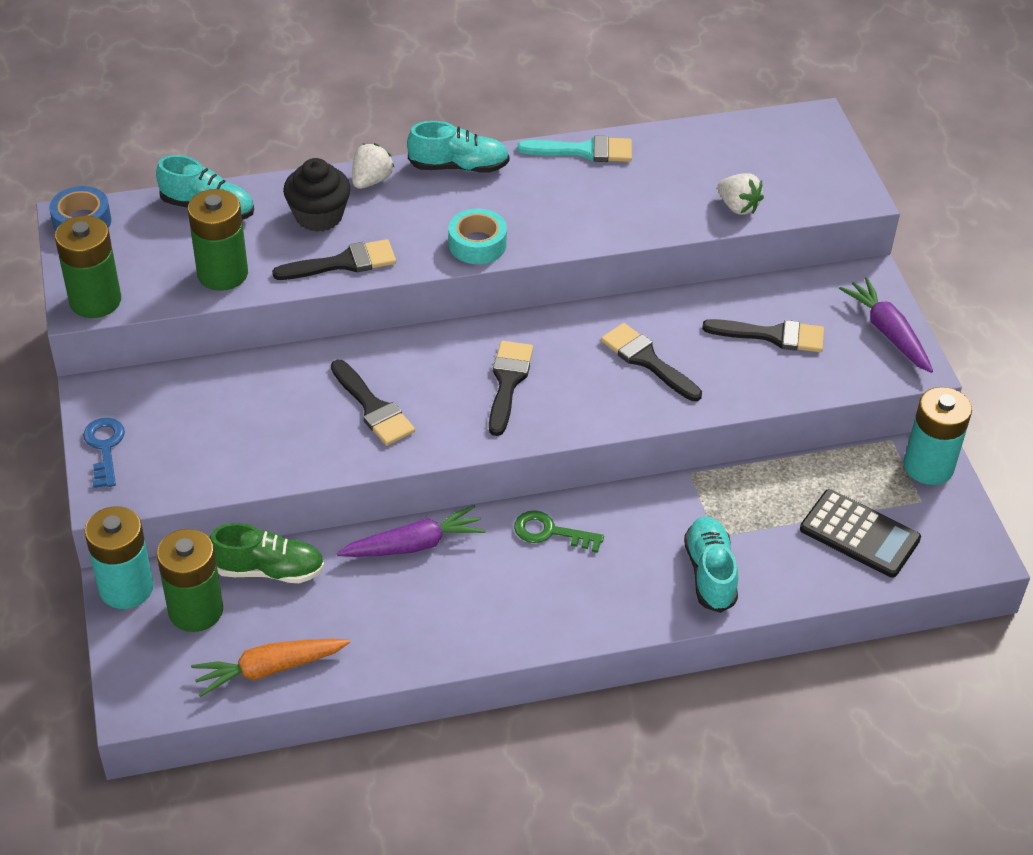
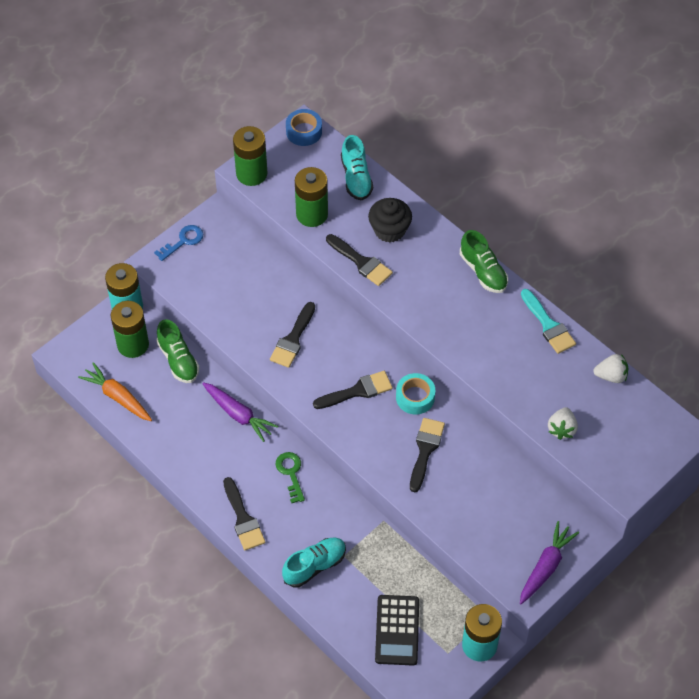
camera: 60 degrees right, 10 degrees up
white strawberry [352,143,395,189] -> white strawberry moved to [594,354,628,383]
turquoise shoe [407,121,510,173] -> green shoe [460,230,508,293]
turquoise tape [449,209,507,264] -> turquoise tape moved to [396,373,435,414]
black brush [702,319,824,352] -> black brush moved to [223,477,265,550]

